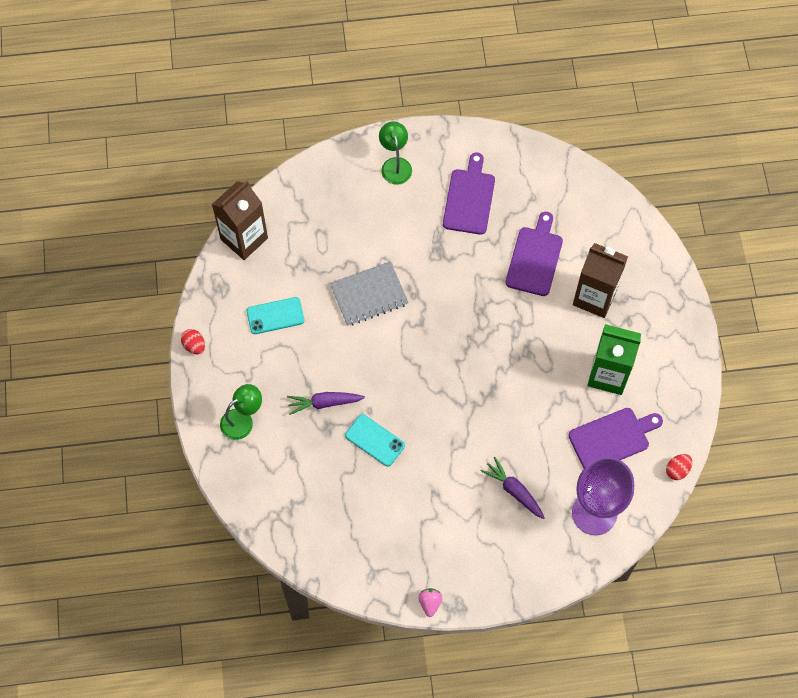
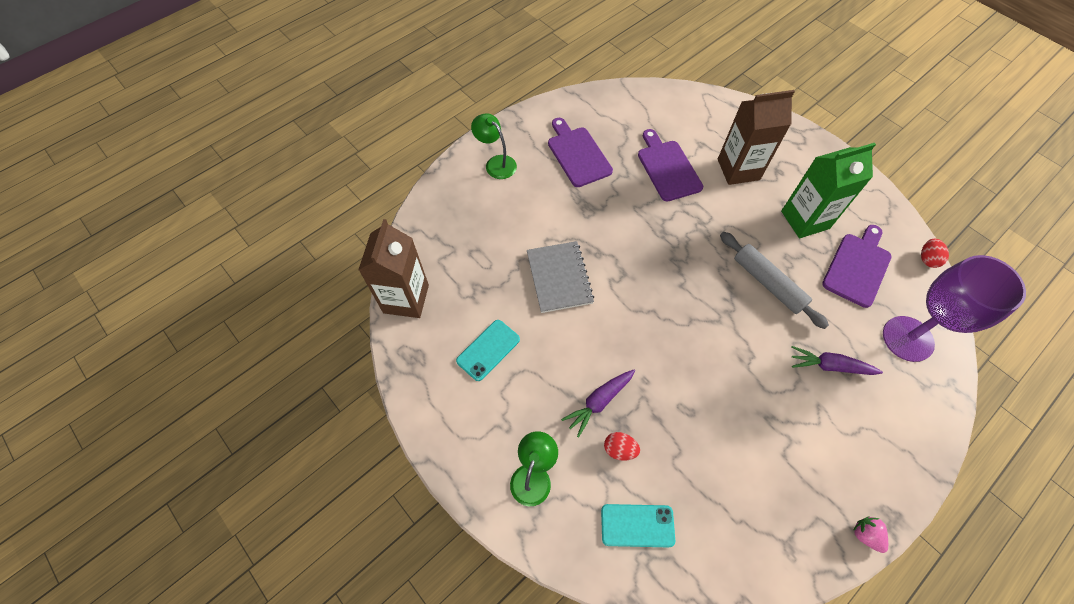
camera: 35 degrees left, 5 degrees down
red egg [181,329,205,354] -> red egg moved to [604,432,640,461]
grey notebook [330,261,409,326] -> grey notebook turned 45 degrees counterclockwise [527,241,594,313]
turquoise phone [345,414,405,467] -> turquoise phone moved to [601,504,675,547]
none -> grey rolling pin [720,232,829,329]

